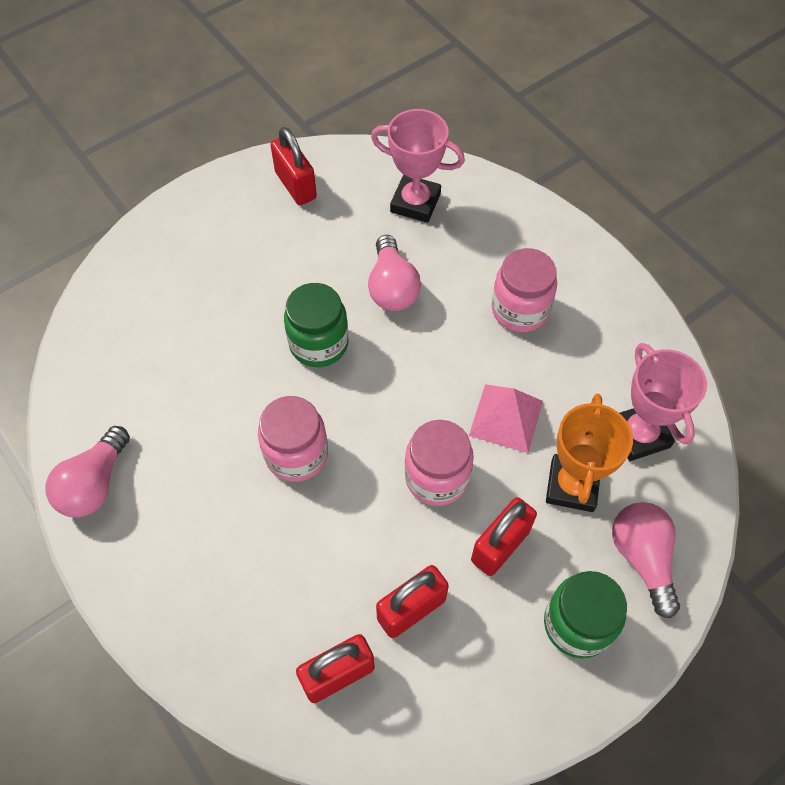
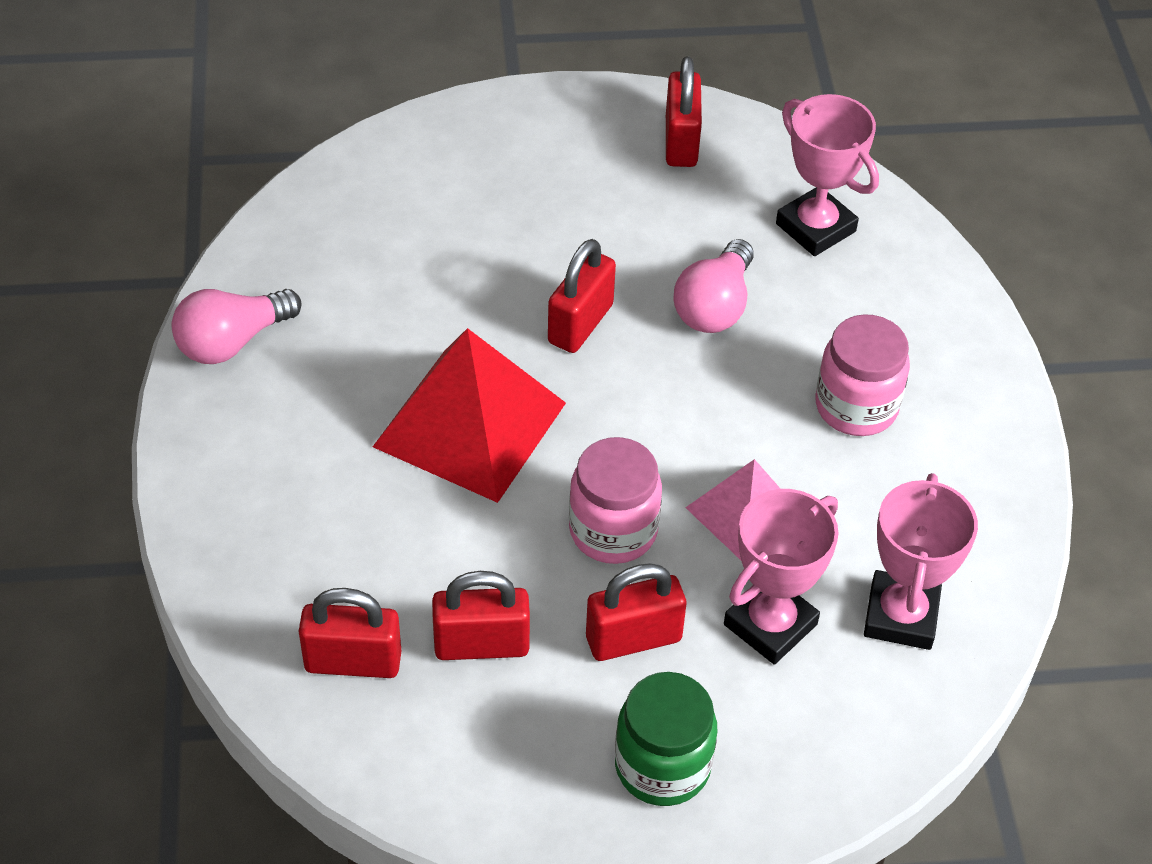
camera: 30 degrees right, 10 degrees down
pink jar [258,396,328,482] -> red pyramid [373,328,566,503]
green jar [284,283,348,367] -> red padlock [548,239,616,353]
orange trophy [546,394,633,512] -> pink trophy [724,489,839,664]
pink light bulb [612,502,680,618] -> none

